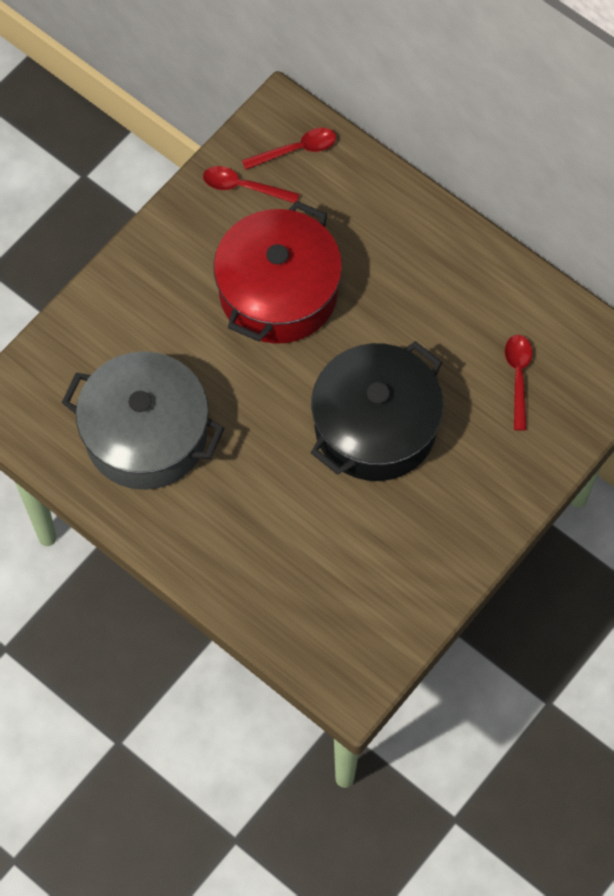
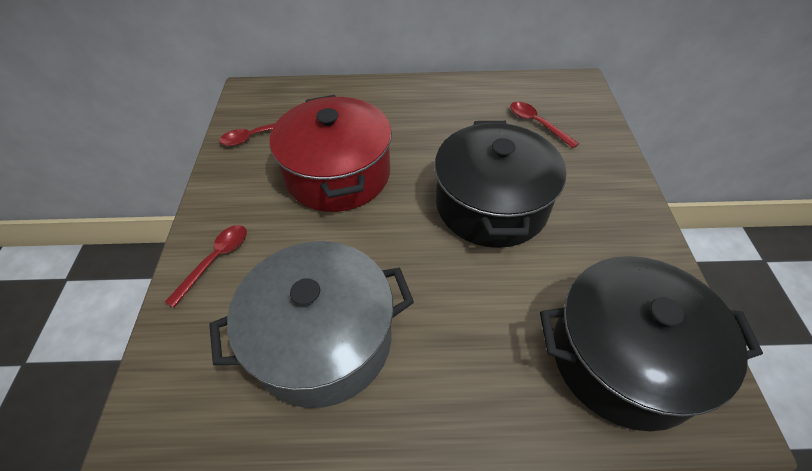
camera: 40 degrees left, 15 degrees down
red spoon [242,128,336,170] -> red spoon moved to [165,225,247,308]
none -> black pot [540,256,763,431]

